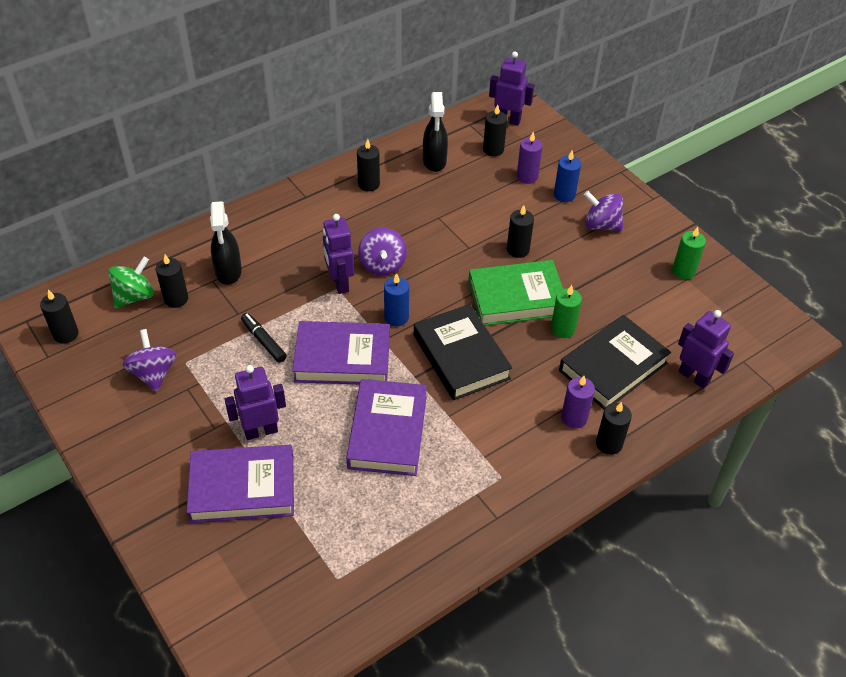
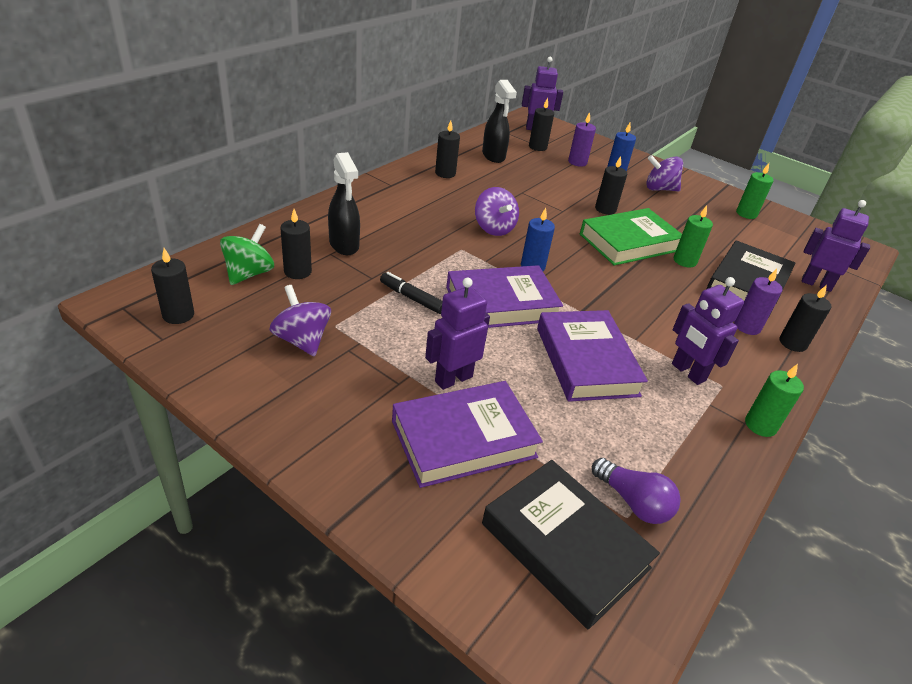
camera: 20 degrees left, 10 degrees down
purple robot [323,214,354,294] -> purple robot moved to [672,277,744,385]
black book [414,304,512,400] -> black book moved to [482,460,660,629]
none -> purple light bulb [592,458,681,524]
none -> green candle [745,364,804,437]

